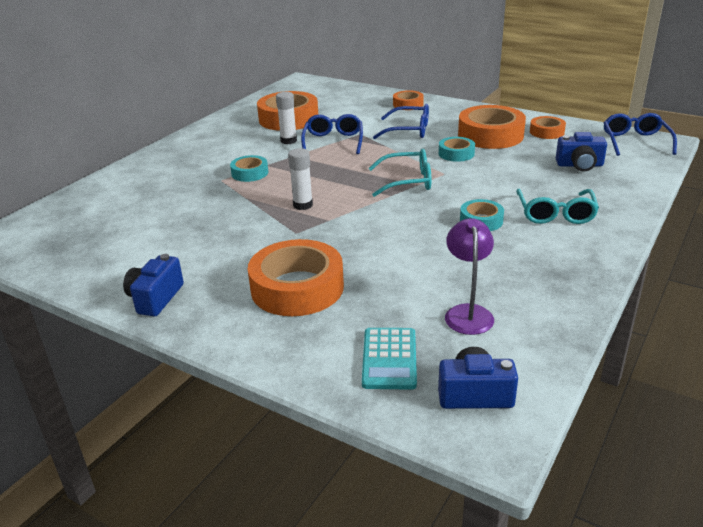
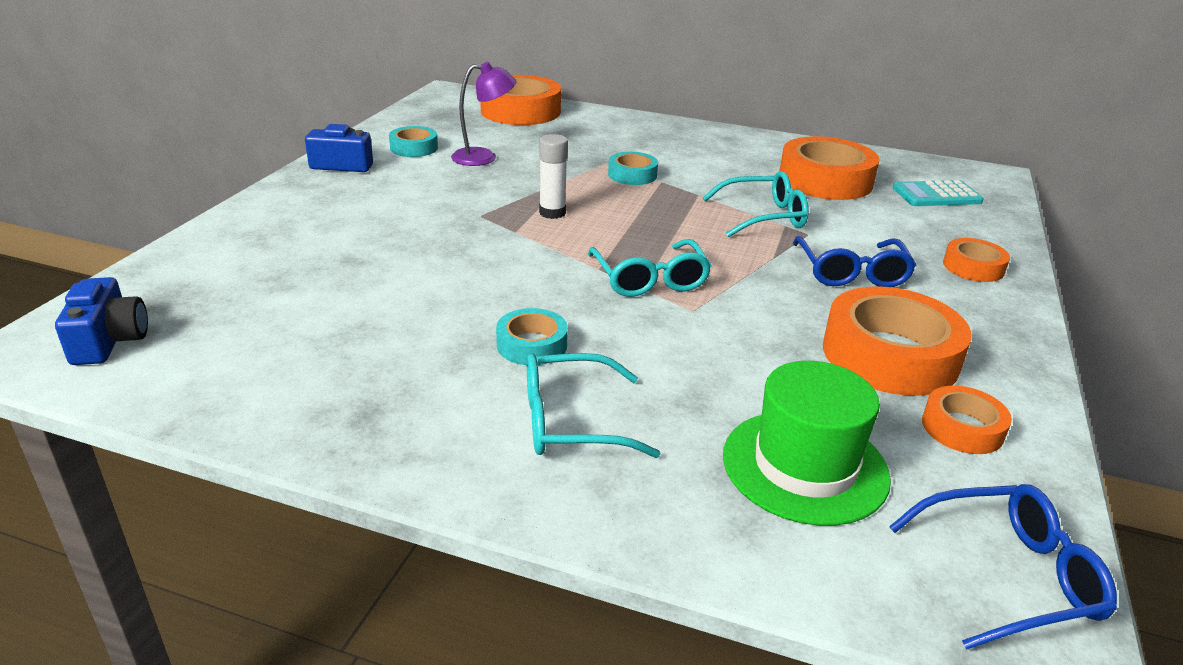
camera: 75 degrees right, 0 degrees up
orange tape [248,239,344,316] -> orange tape moved to [480,75,561,125]
white glue stick [276,92,297,144] -> none
blue glasses [301,114,363,154] -> turquoise glasses [703,171,809,237]
turquoise calculator [362,328,417,390] -> turquoise calculator moved to [893,180,984,206]
turquoise tape [439,137,475,162] -> turquoise tape moved to [389,126,438,157]
purple lamp [445,218,494,335] -> purple lamp moved to [451,62,516,166]
blue camera [556,132,607,172] -> green hat [723,361,891,526]

